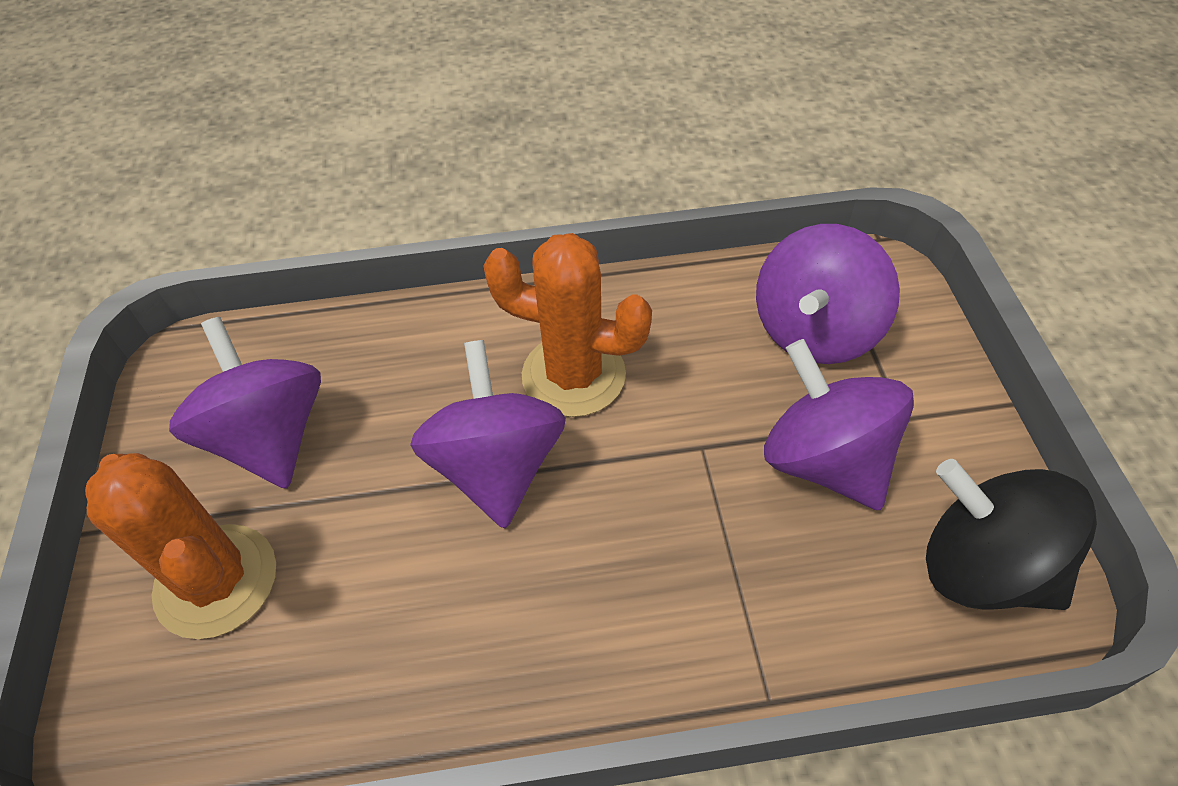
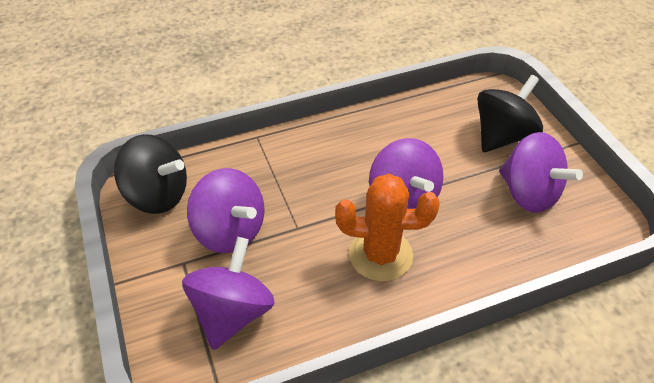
camera: 165 degrees right, 5 degrees down
orange cactus [85,453,276,639] -> black spinning top [477,75,543,152]

